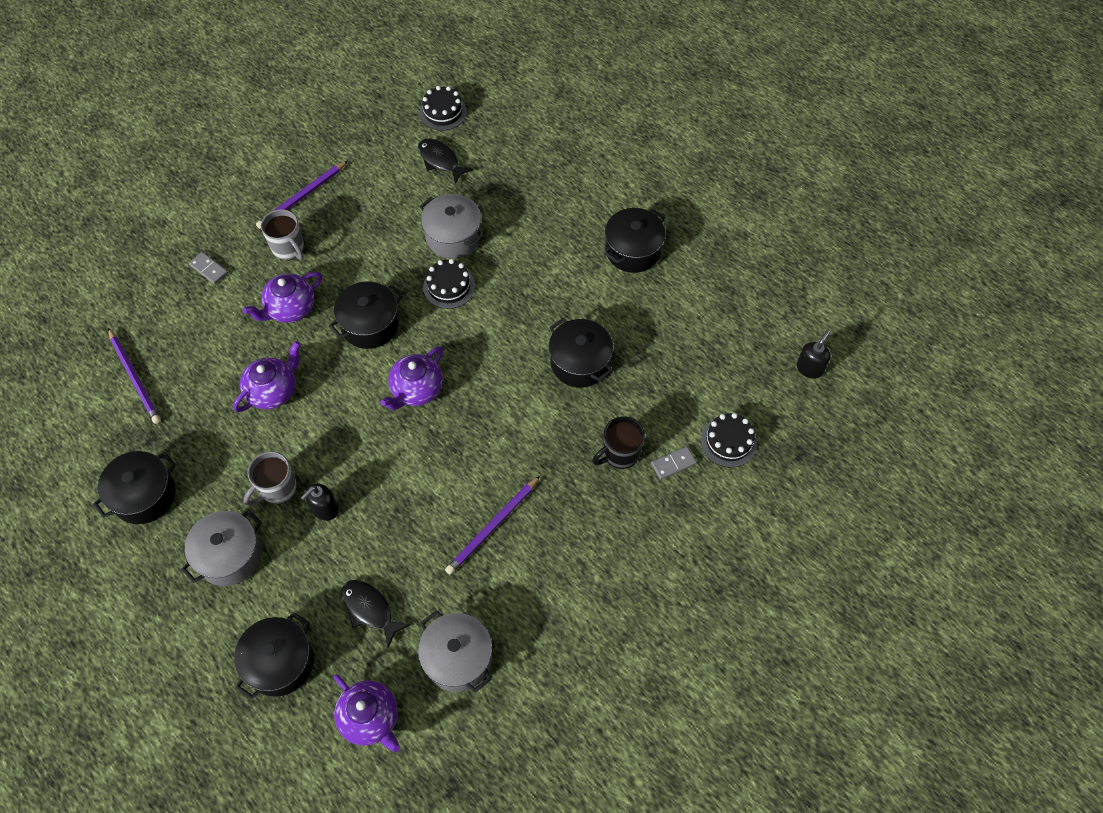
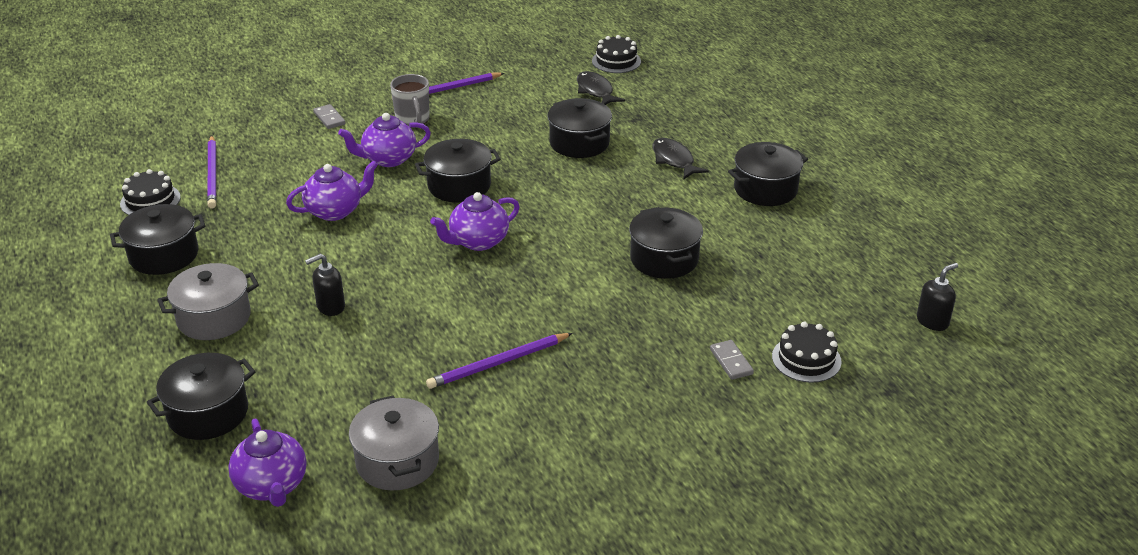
camera: 20 degrees right, 25 degrees down
grey mug [244,451,297,506] -> none
black fish [341,580,411,647] -> black fish moved to [652,138,709,180]
grey pot [419,194,484,258] -> black pot [548,98,612,158]
black cake [423,259,475,309] -> black cake moved to [120,169,181,215]
black mug [592,416,645,469] -> none
grey domino [651,446,697,480] -> grey domino turned 75 degrees clockwise [710,340,754,380]

